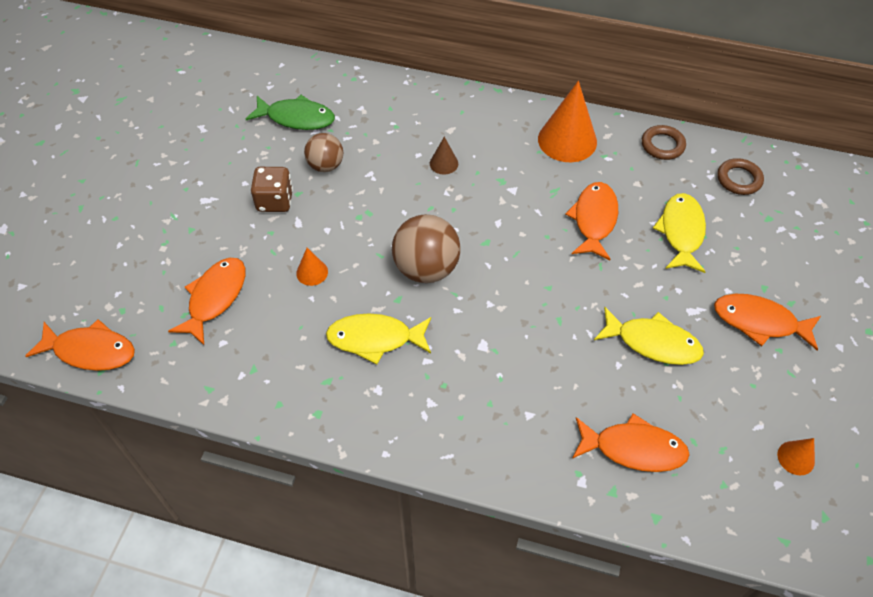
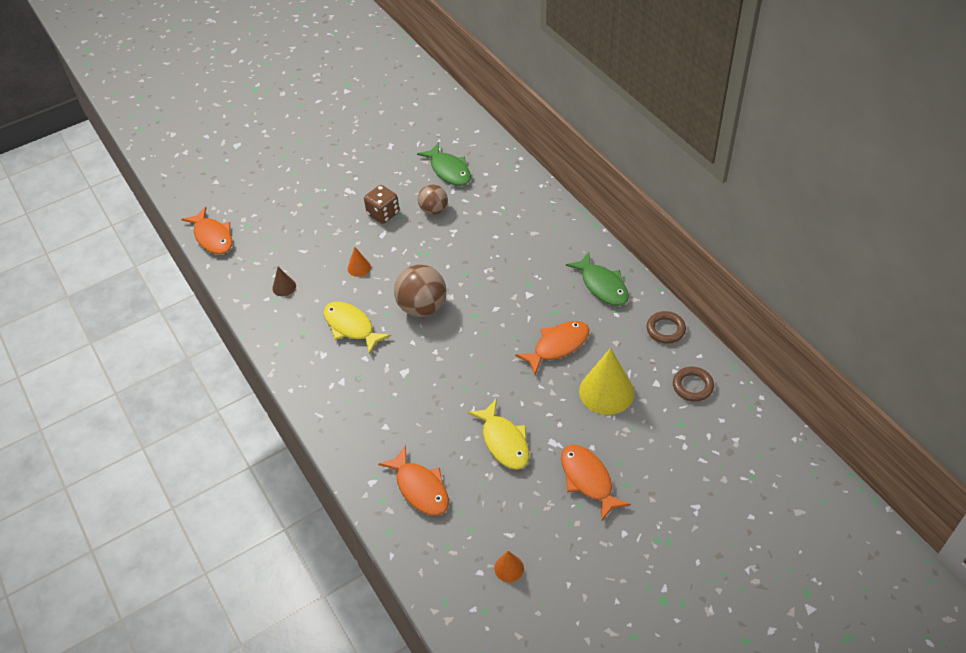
camera: 45 degrees right, 5 degrees down
orange fish [168,258,245,345] -> none
brown cone [430,137,458,174] -> brown cone moved to [272,267,296,296]
orange cone [538,81,597,162] -> green fish [566,252,629,306]
yellow fish [653,193,706,273] -> yellow cone [579,348,634,415]

